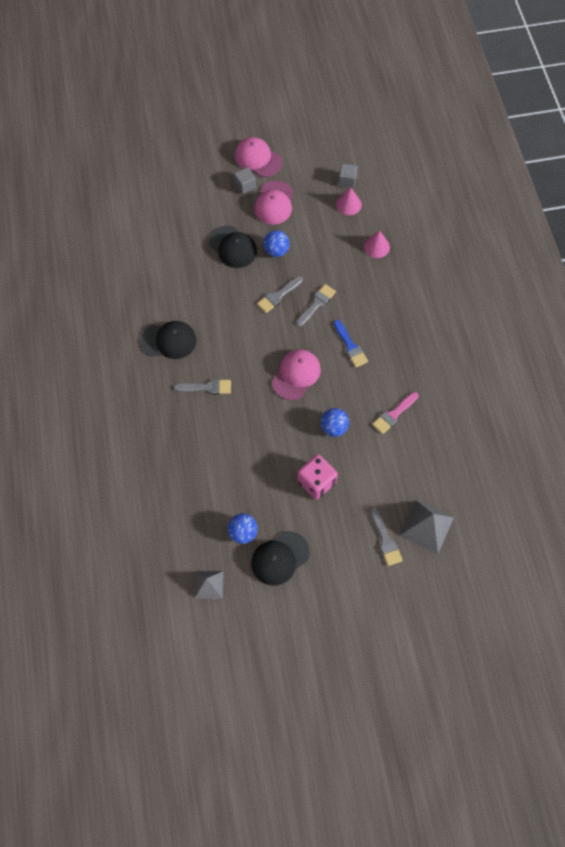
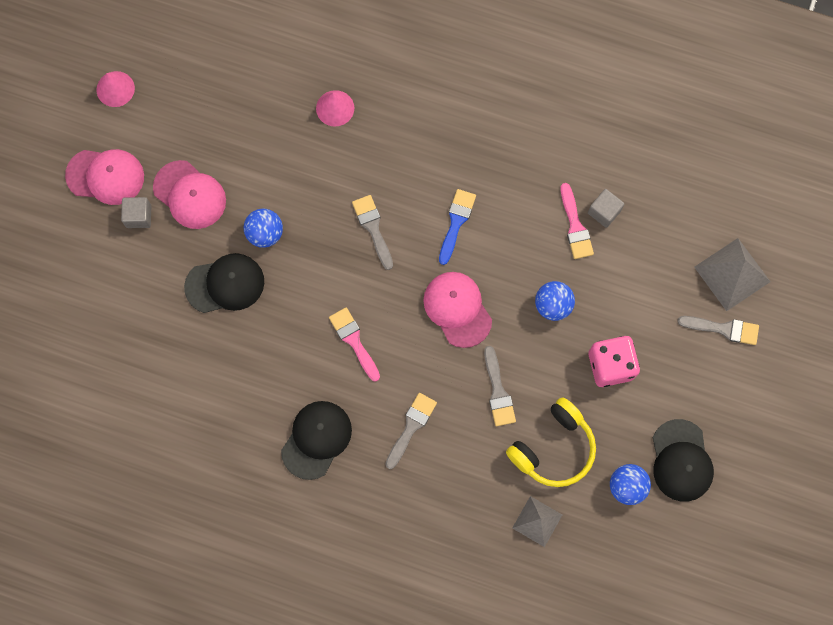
camera: 60 degrees left, 10 degrees up
grey pyramid [194,571,223,599] -> grey pyramid moved to [512,496,562,547]
pink cap [235,137,282,177] -> pink cap turned 150 degrees counterclockwise [65,149,144,205]
grey brush [257,276,303,313] -> grey brush moved to [484,346,516,426]
blue brush [334,320,368,367] -> blue brush turned 75 degrees counterclockwise [439,189,476,265]
pink cone [336,188,362,215] -> pink cone moved to [96,71,135,107]
grey cube [338,163,357,188] -> grey cube moved to [588,189,624,228]
none -> pink brush [329,307,380,382]
none -> yellow headphones [506,397,596,487]

